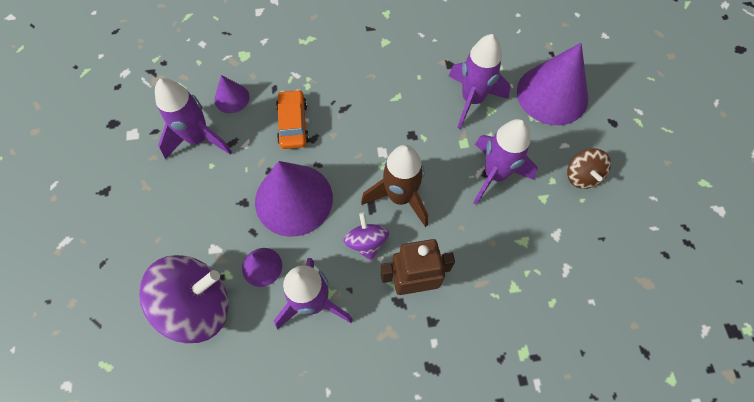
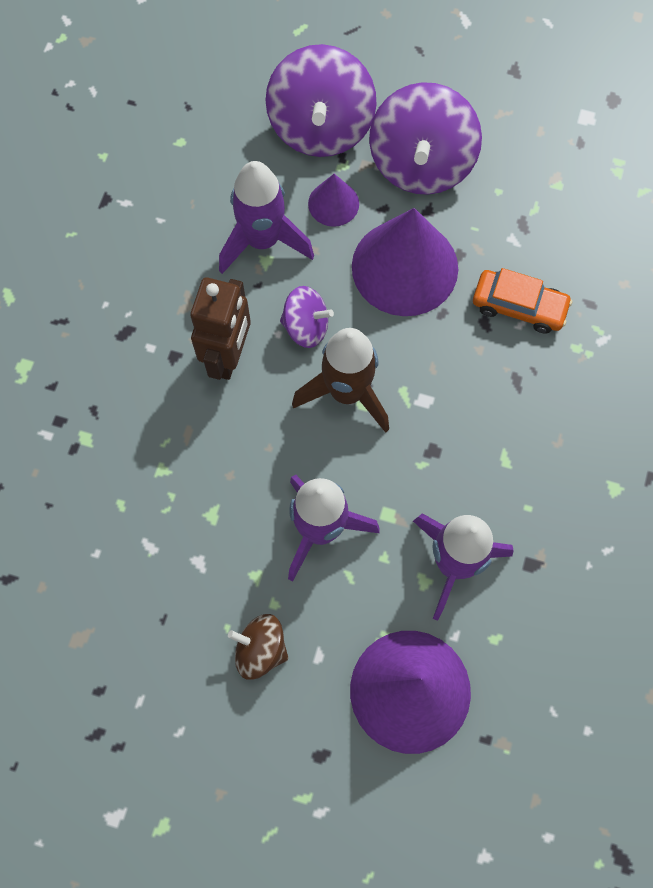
camera: 115 degrees right, 5 degrees up
purple rocket [155,78,232,159] -> none
purple cone [214,75,250,113] -> none
none -> purple spinning top [369,82,482,195]

